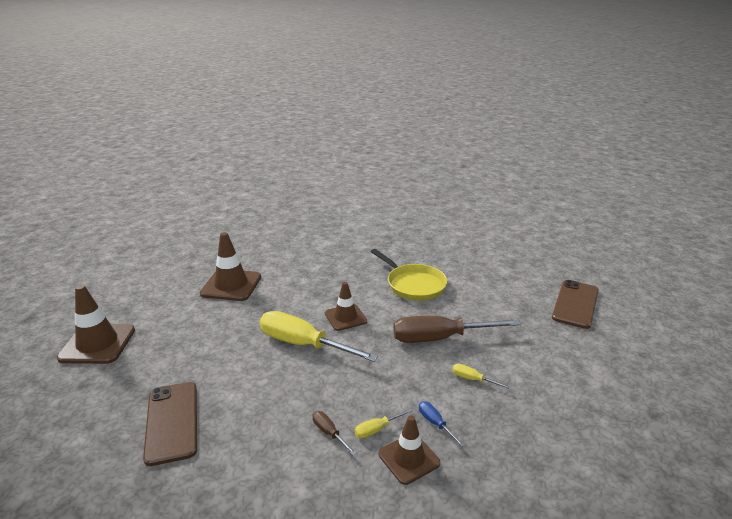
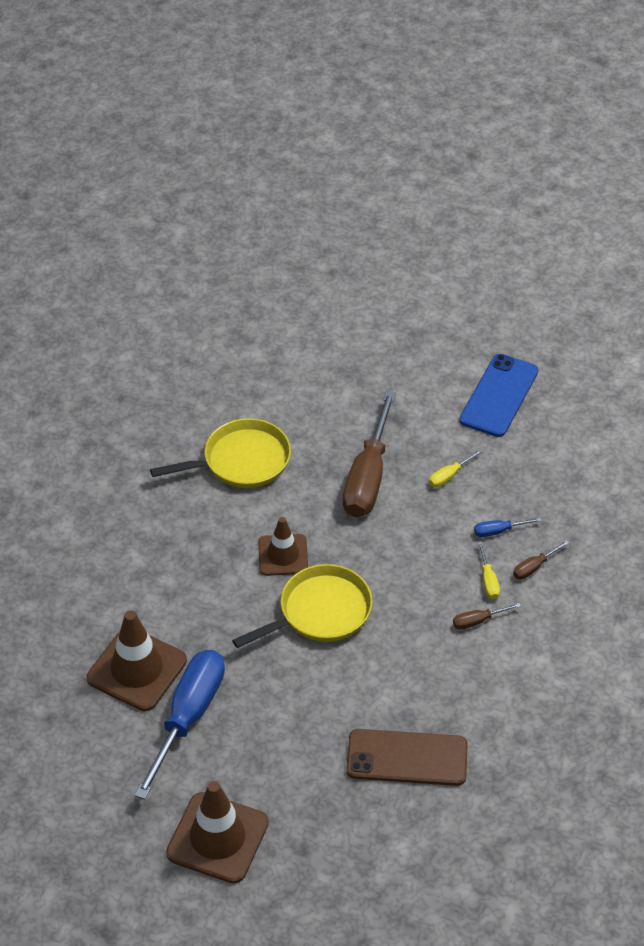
camera: 70 degrees left, 20 degrees up
yellow screwdriver [260,311,378,362] -> yellow pan [232,564,372,648]
brown traffic cone [379,415,440,485] -> brown screwdriver [513,540,569,579]
brown phone [552,280,599,329] -> none
none -> blue screwdriver [134,650,225,800]
none -> blue phone [460,354,538,437]

